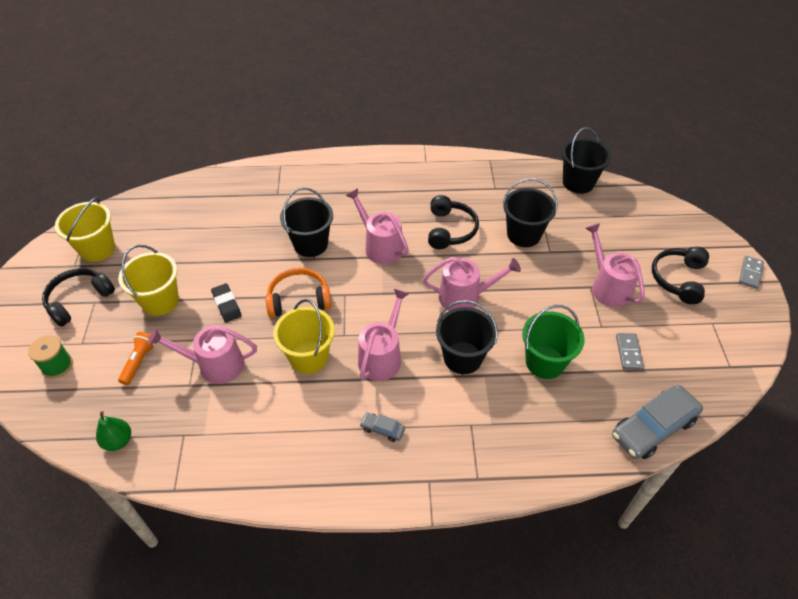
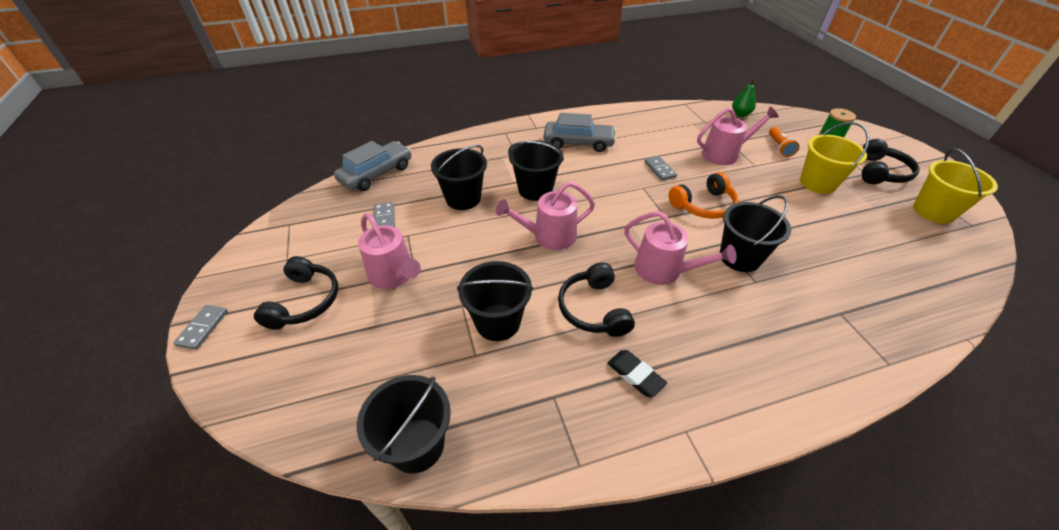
camera: 165 degrees right, 5 degrees down
black eraser [211,283,242,322] -> black eraser moved to [607,350,667,397]
yellow bucket [273,299,335,374] -> grey domino [644,156,677,181]
pink watering can [358,289,409,381] -> none
grey car [360,412,405,442] -> grey car [544,113,616,152], size x2.19
green bucket [522,305,585,379] -> black bucket [431,145,487,210]

